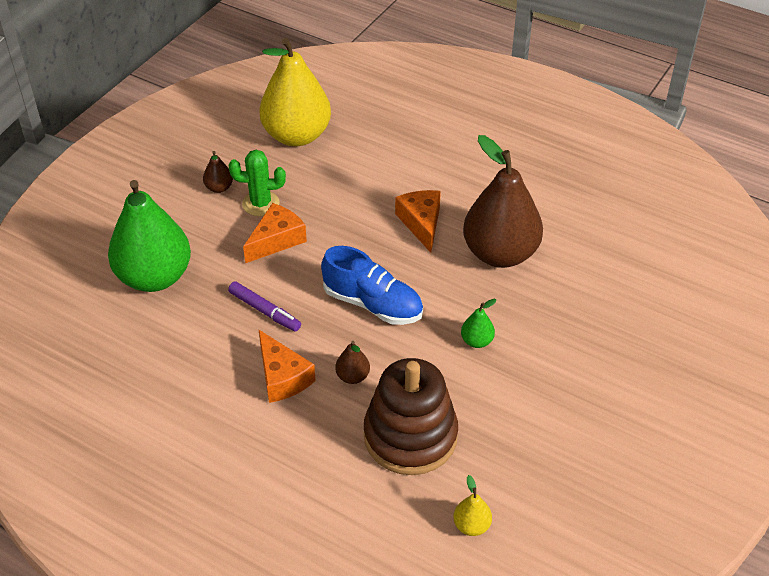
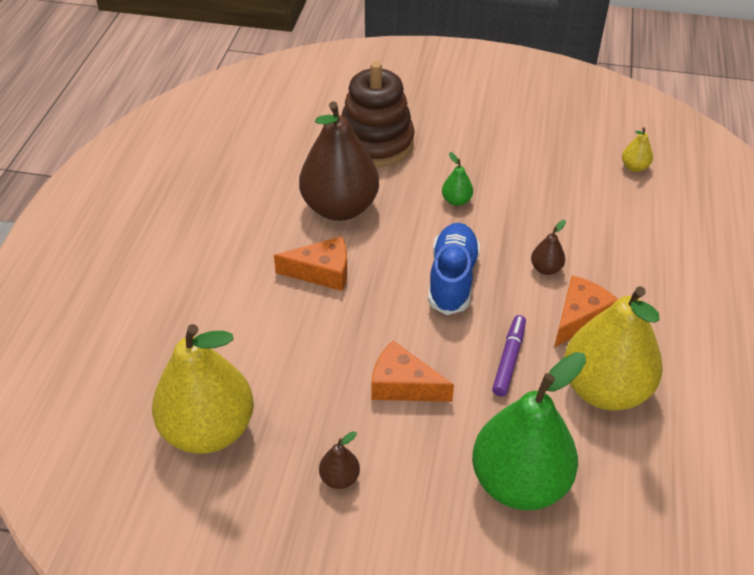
camera: 110 degrees left, 0 degrees up
green cactus [229,150,286,216] -> none
brown stacking toy [364,358,458,475] -> brown stacking toy moved to [341,62,414,167]
orange cheese [395,190,441,253] -> orange cheese turned 150 degrees counterclockwise [274,236,347,291]
none -> yellow pear [564,286,663,411]

